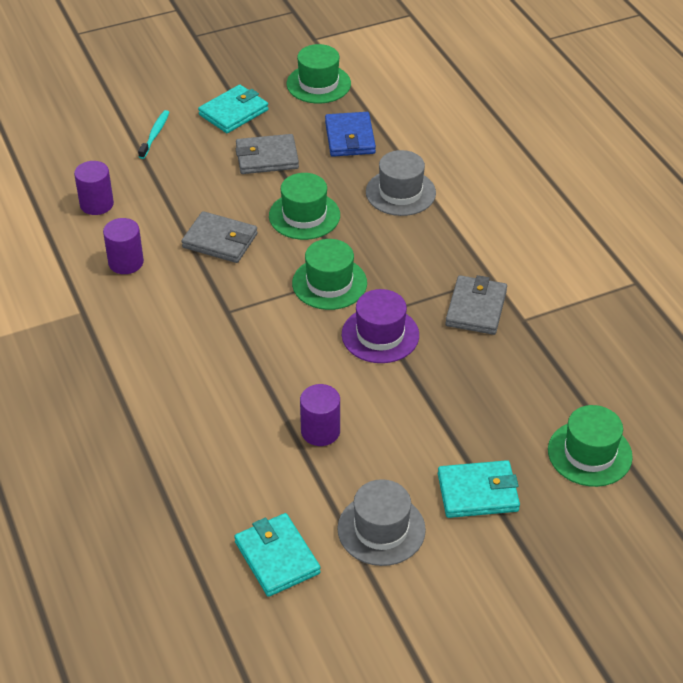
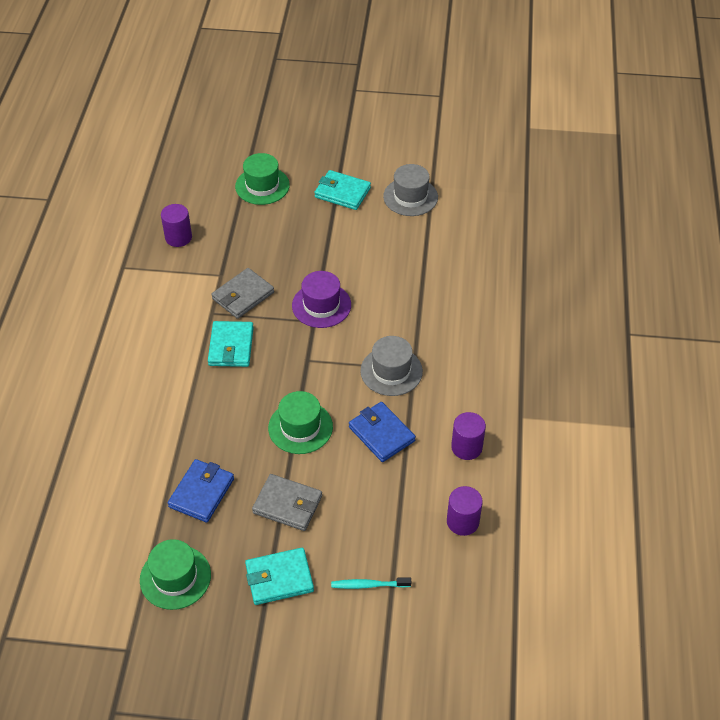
camera: 150 degrees left, 5 degrees up
turquoise toothbrush [138,110,169,159] -> turquoise toothbrush turned 45 degrees clockwise [331,577,411,589]
grey wallet [181,211,258,263] -> blue wallet [349,402,416,462]
turquoise wallet [234,513,321,597] -> turquoise wallet moved to [208,321,254,367]
green hat [292,239,367,310] -> none
purple cylinder [300,384,340,446] -> purple cylinder moved to [161,204,192,247]
grey hat [366,150,436,216] -> grey hat moved to [360,336,423,396]

